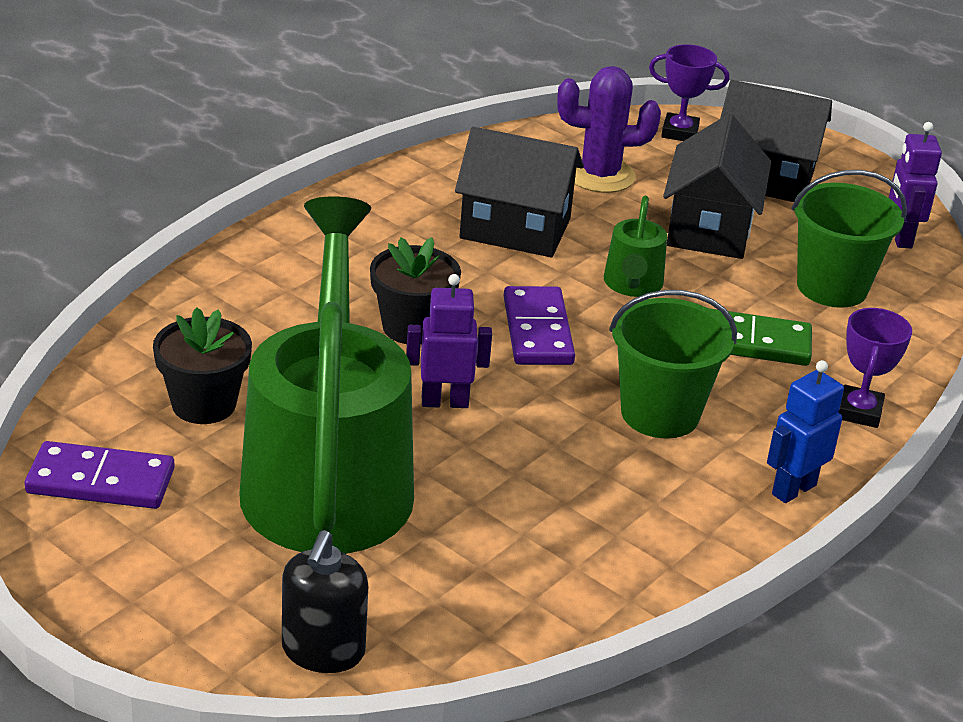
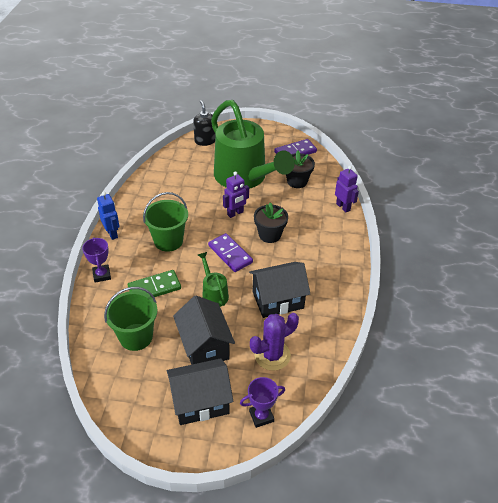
camera: 150 degrees right, 10 degrees up
blue robot [767,360,844,503] -> blue robot turned 45 degrees counterclockwise [97,192,120,240]
purple robot [889,122,942,248] -> purple robot moved to [335,166,359,213]

